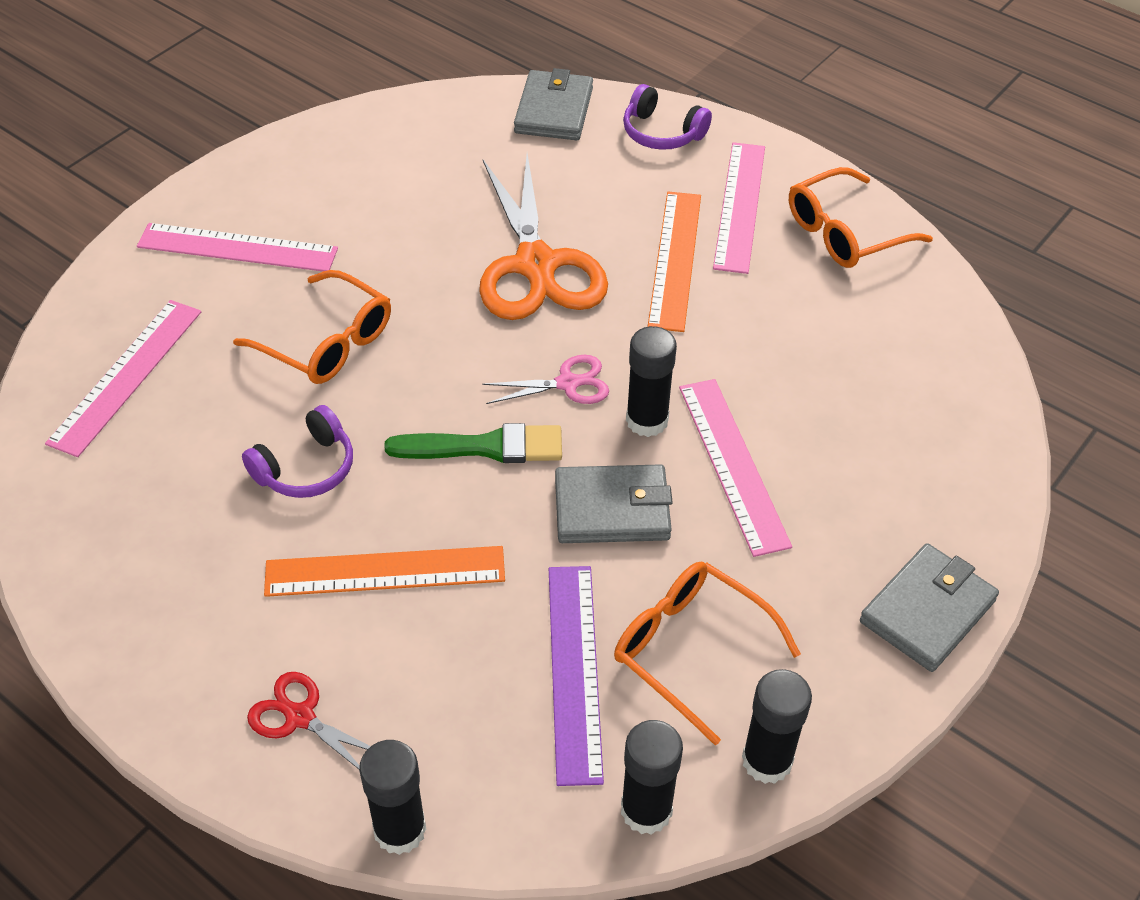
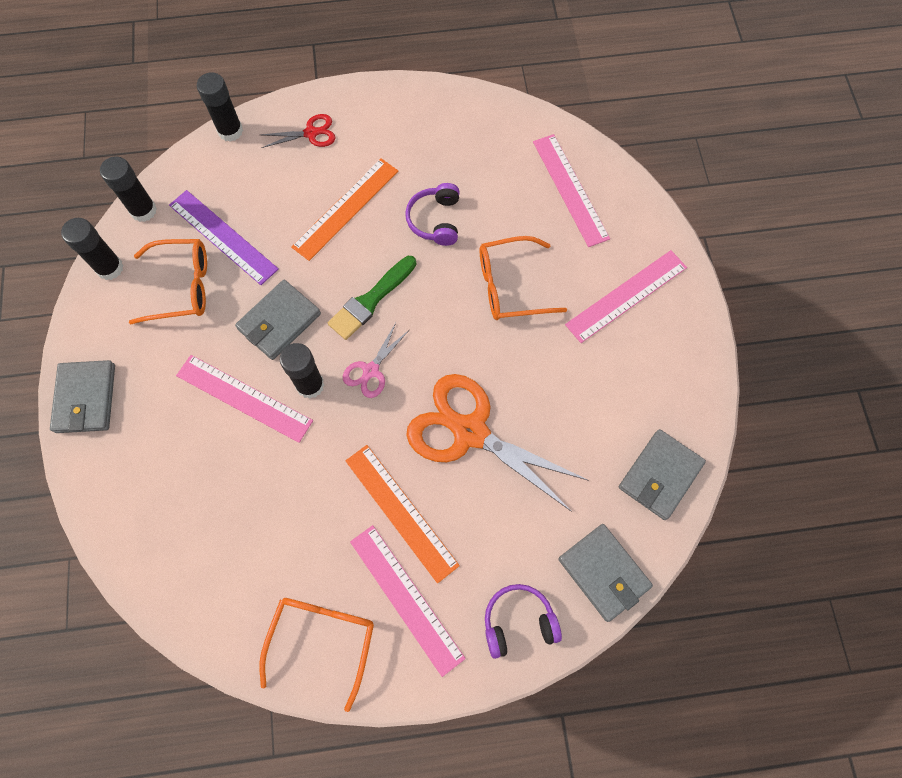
camera: 135 degrees right, 20 degrees up
none -> grey wallet [619,429,706,520]

